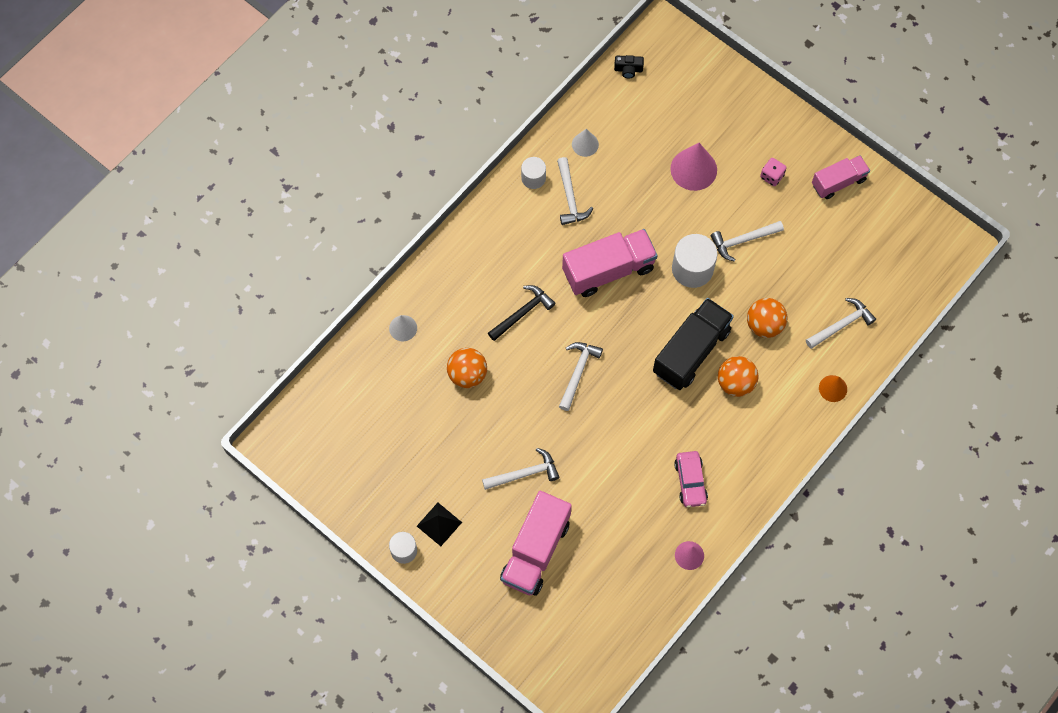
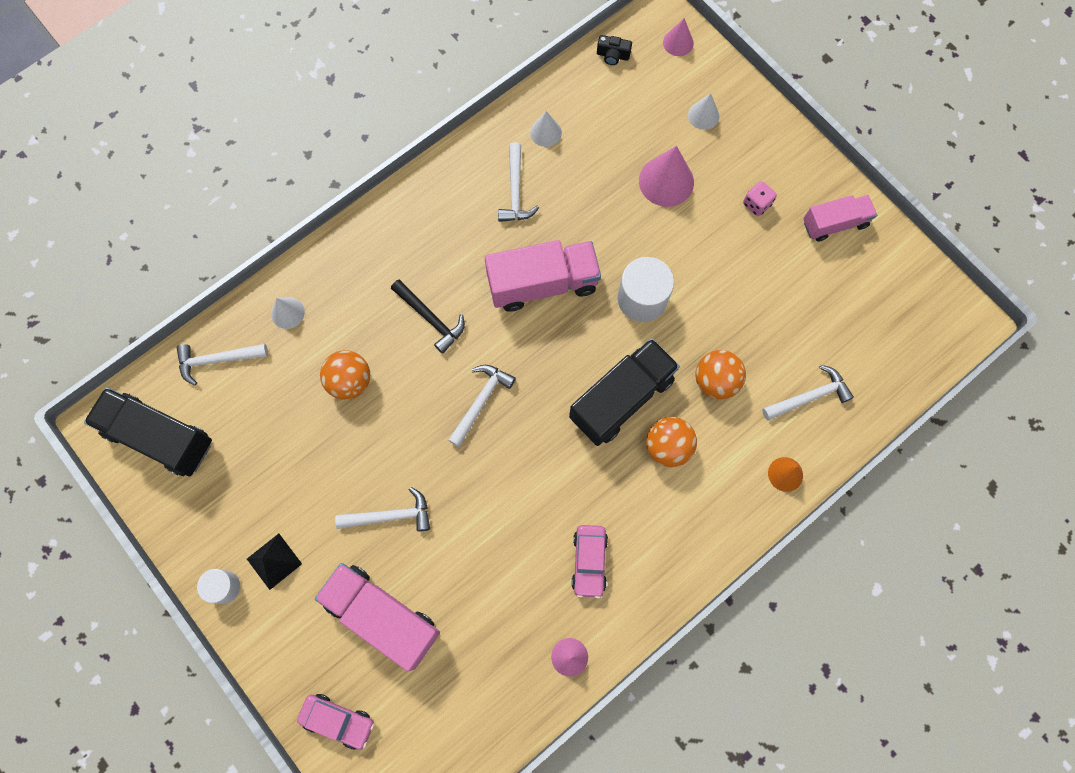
camera: 10 degrees right, 5 degrees up
black hammer [488,285,555,341] -> black hammer turned 75 degrees clockwise [391,279,465,354]
pink truck [500,491,572,596] -> pink truck turned 90 degrees clockwise [315,563,440,671]
white cylinder [521,157,546,189] -> none
white hammer [711,221,784,262] -> white hammer moved to [177,344,268,386]
none -> black truck [84,387,212,477]
none -> pink car [297,694,374,750]
none -> pink cone [663,18,694,56]
none -> white cone [688,93,719,130]

